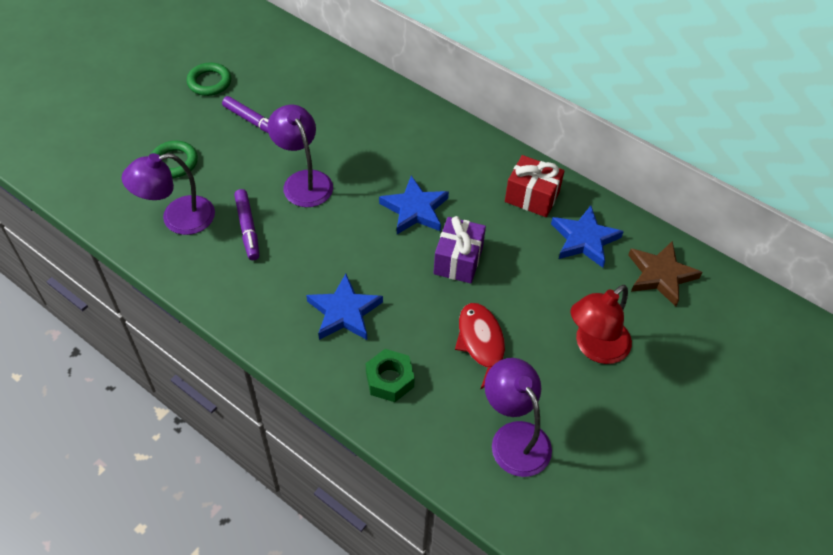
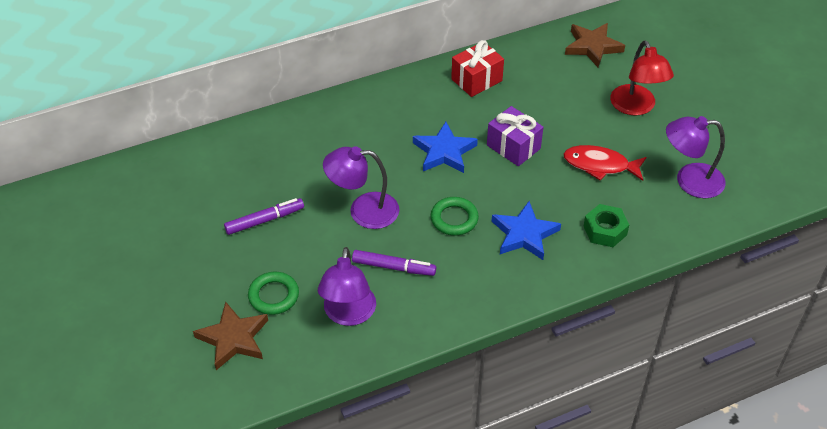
camera: 60 degrees left, 5 degrees down
green ring [187,63,231,96] -> green ring moved to [430,197,479,236]
blue star [551,206,624,268] -> none
none -> brown star [193,302,268,370]

